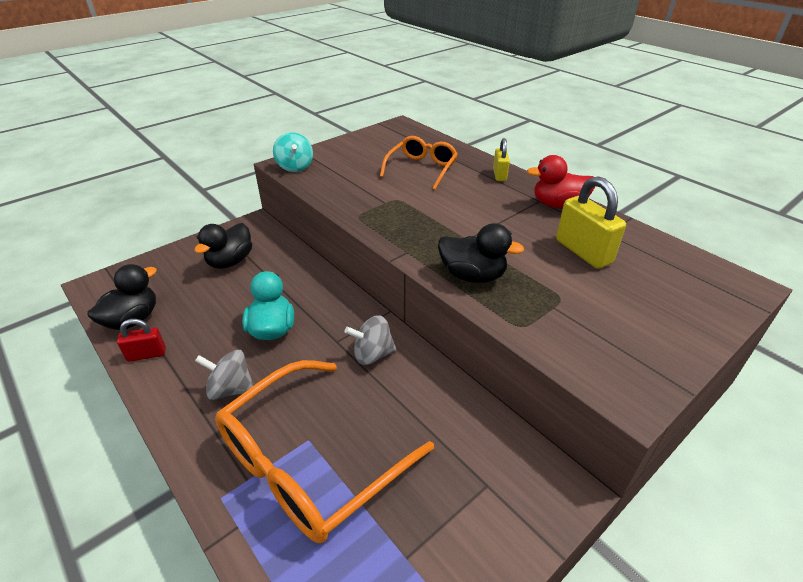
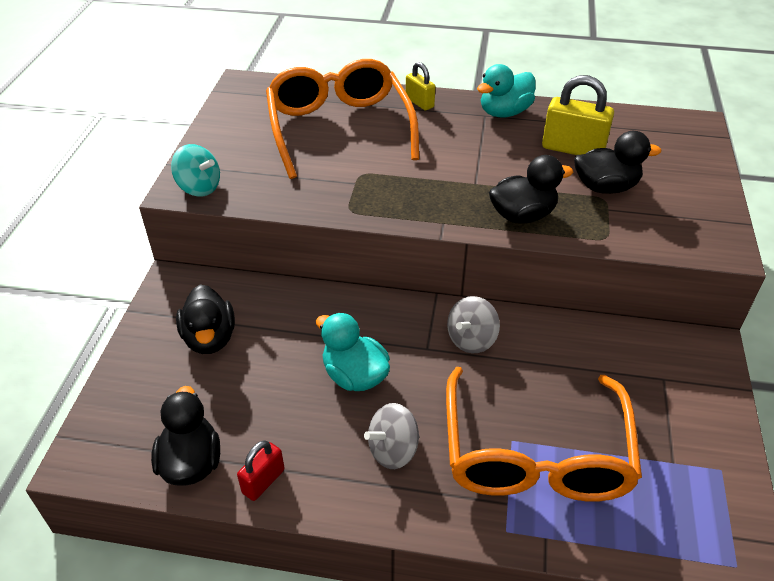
camera: 40 degrees left, 5 degrees up
orange glasses [380,136,458,190] -> orange glasses [266,59,419,179], size x1.72
red duck [527,155,596,209] -> turquoise duck [477,64,536,118]
none -> black duck [574,131,661,194]

